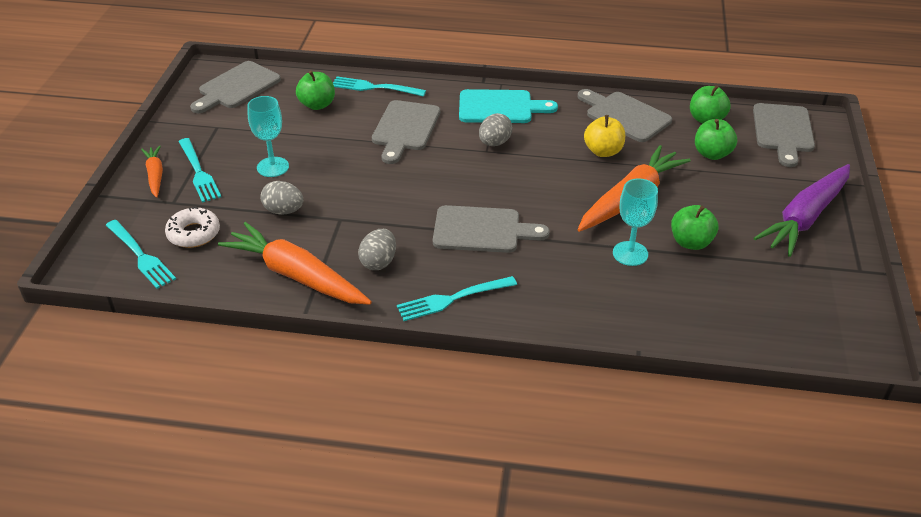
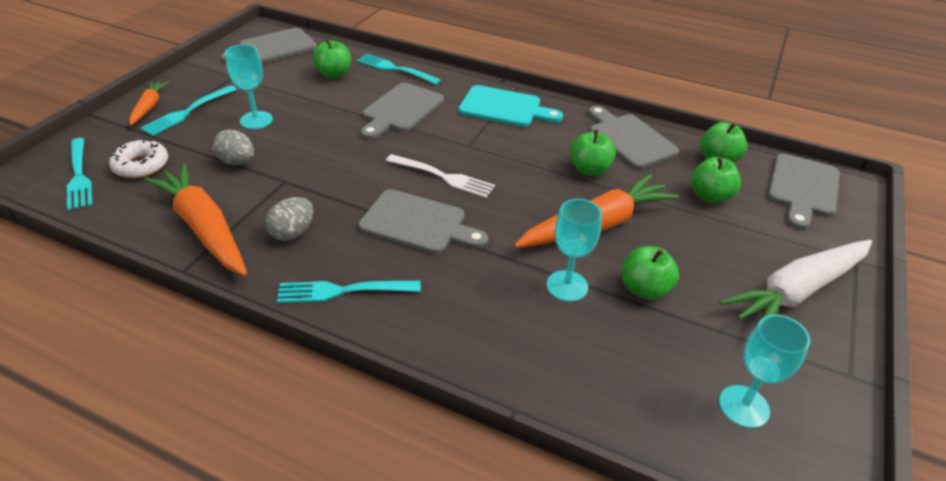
camera: 15 degrees right, 0 degrees up
turquoise fork [178,138,221,203] -> turquoise fork turned 45 degrees clockwise [141,85,237,136]
grey egg [479,113,512,146] -> none
yellow apple [584,115,625,157] -> green apple [570,129,616,176]
purple carrot [754,164,850,257] -> white carrot [719,240,872,320]
none -> white fork [386,154,495,198]
none -> turquoise goblet [719,314,810,428]

